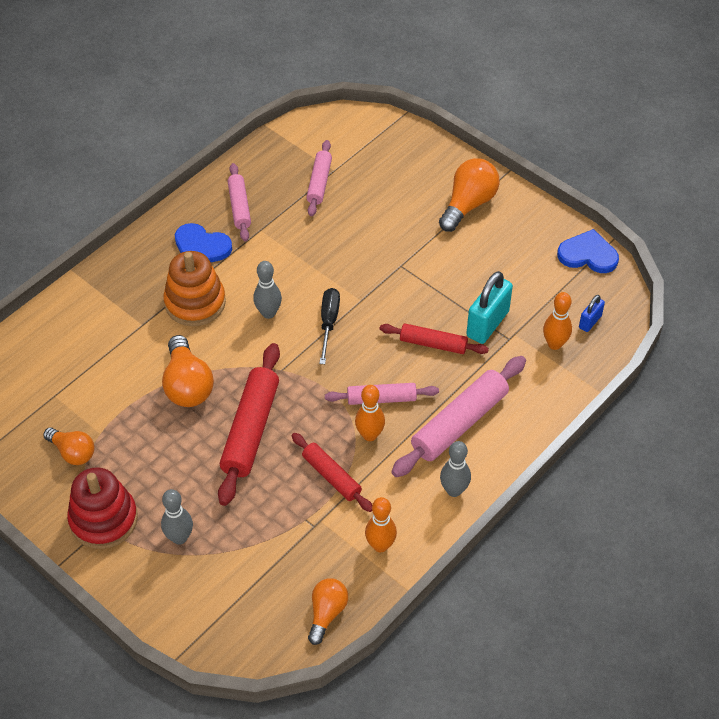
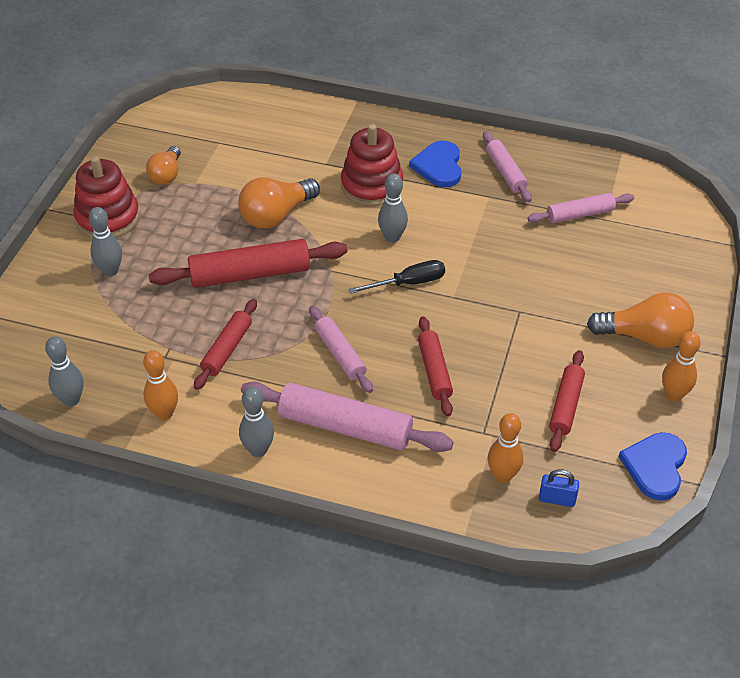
camera: 65 degrees right, 5 degrees down
orange stacking toy [163,251,226,326] -> red stacking toy [341,124,403,206]
pink rolling pin [228,163,251,241] -> pink rolling pin turned 75 degrees counterclockwise [483,131,532,202]
orange light bulb [308,578,348,645] -> grey bowling pin [45,336,83,407]
orange bowling pin [355,385,385,441] -> orange bowling pin moved to [662,331,701,402]
turquoise padlock [466,271,513,344] -> none
blue heart [557,229,619,273] -> blue heart turned 150 degrees counterclockwise [618,432,687,501]
none -> red rolling pin [549,350,585,452]

